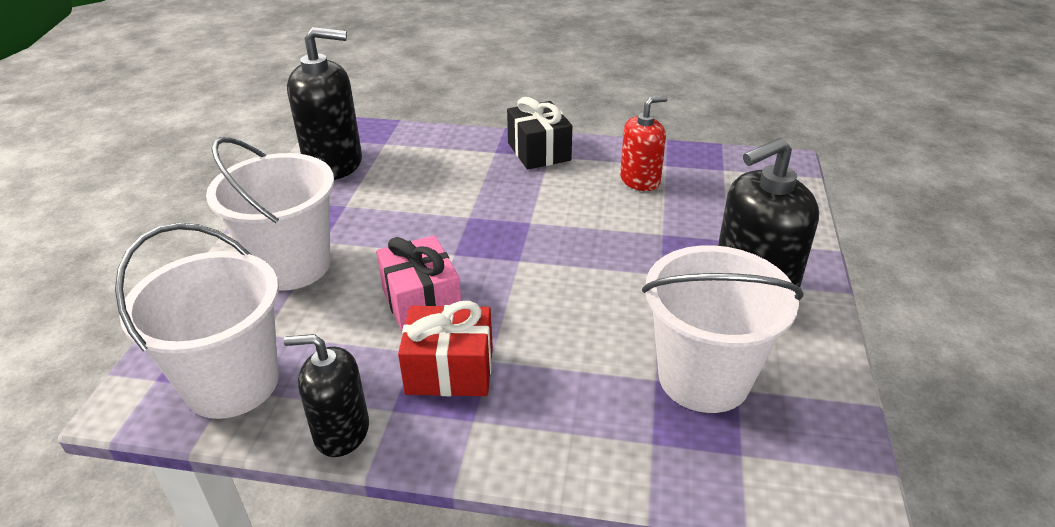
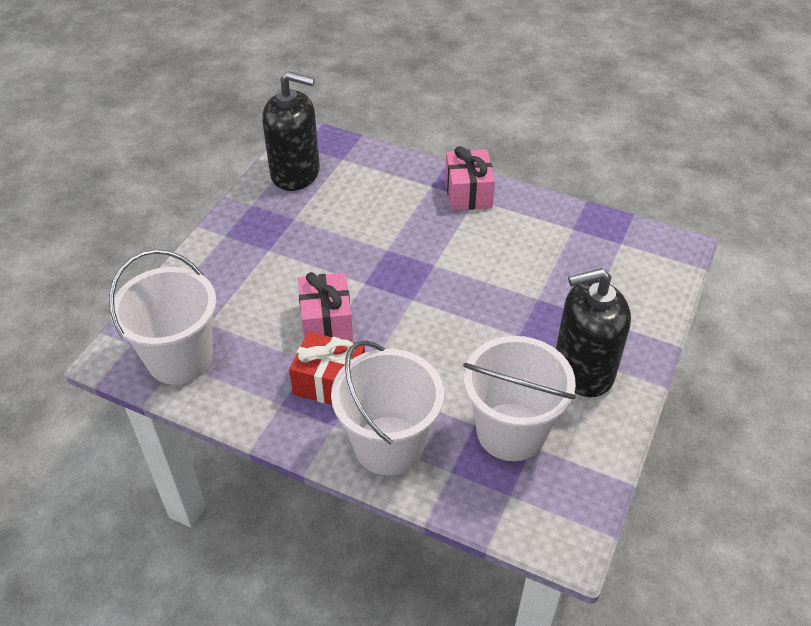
camera: 15 degrees right, 10 degrees up
white bucket [206,137,334,291] -> white bucket moved to [331,340,444,476]
black soap dispenser [284,334,369,457] -> none
black gift [507,97,572,170] -> pink gift [445,146,495,210]
red soap dispenser [620,96,668,191] -> none

